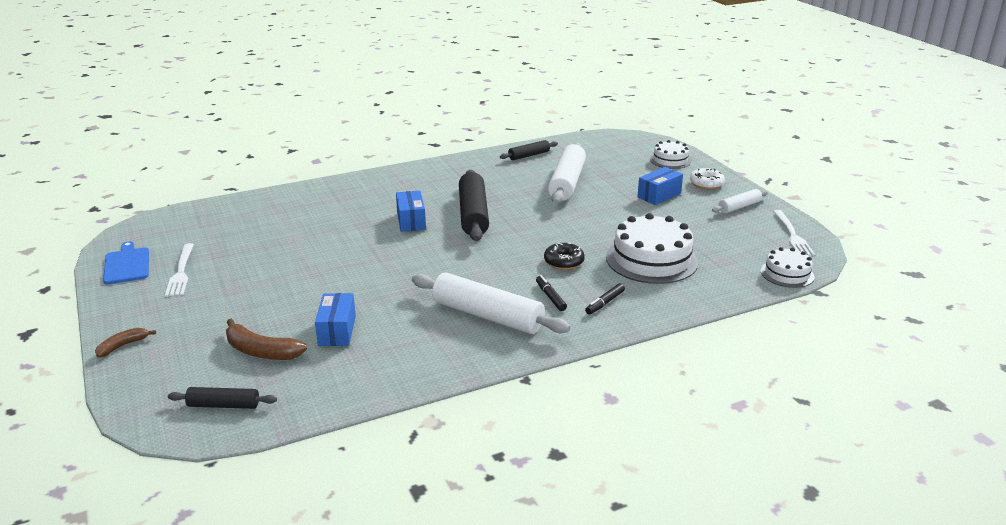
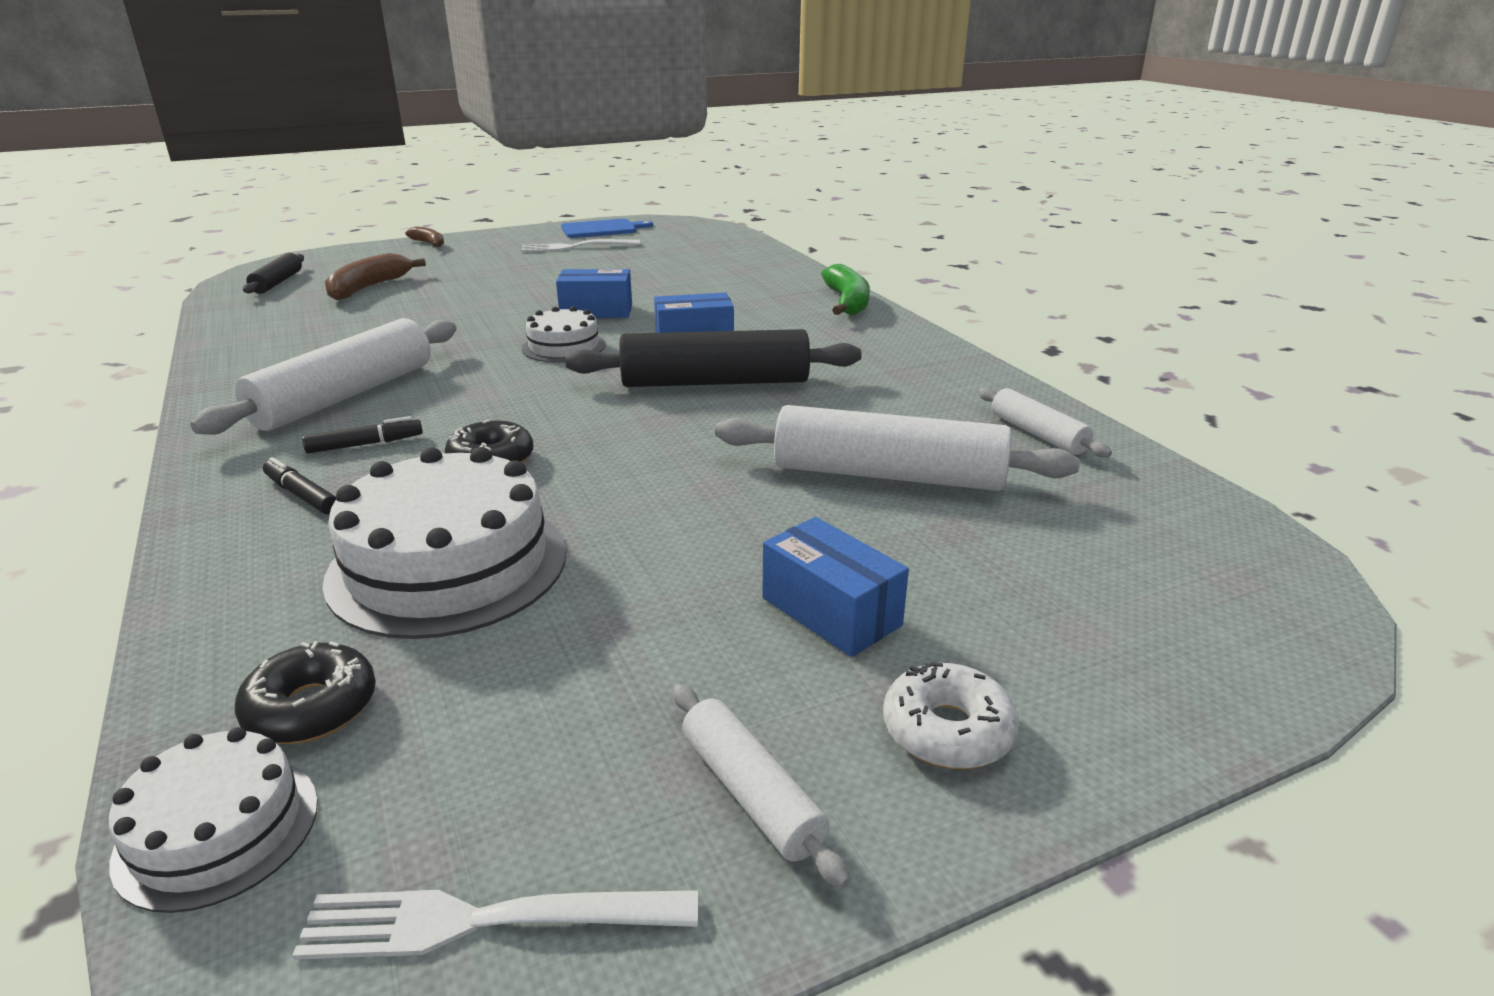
camera: 90 degrees right, 0 degrees up
blue box [315,293,356,346] -> blue box moved to [556,269,632,318]
black rolling pin [500,140,558,160] -> white rolling pin [978,388,1112,457]
white cake [650,140,691,169] -> white cake moved to [522,306,606,362]
none -> black donut [235,641,376,744]
none -> green banana [821,264,870,315]

